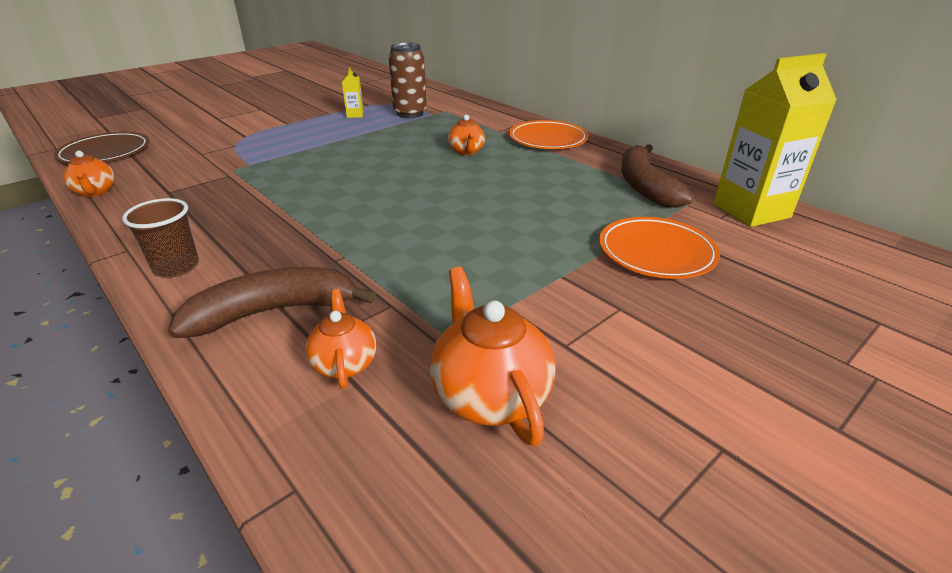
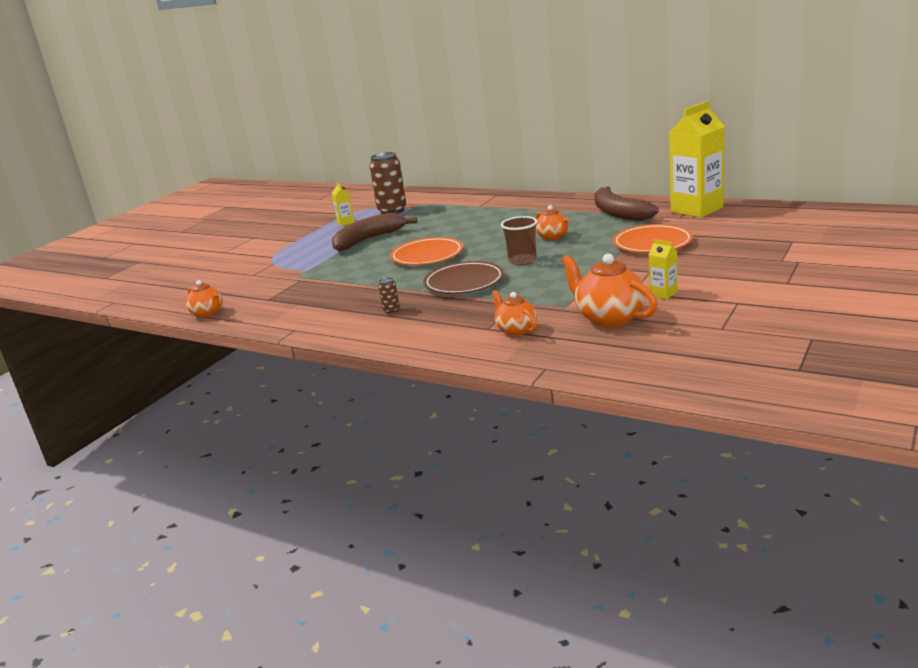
camera: 15 degrees left, 10 degrees down
brown plate [54,132,149,164] -> brown plate moved to [423,261,504,294]
brown cup [122,198,199,278] -> brown cup moved to [501,216,538,265]
brown banana [168,267,376,338] -> brown banana moved to [332,213,417,251]
orange teapot [448,115,485,155] -> orange teapot moved to [536,205,569,240]
orange plate [509,120,588,149] -> orange plate moved to [390,237,463,265]
none -> brown can [378,277,400,314]
none -> yellow carton [649,239,678,299]

